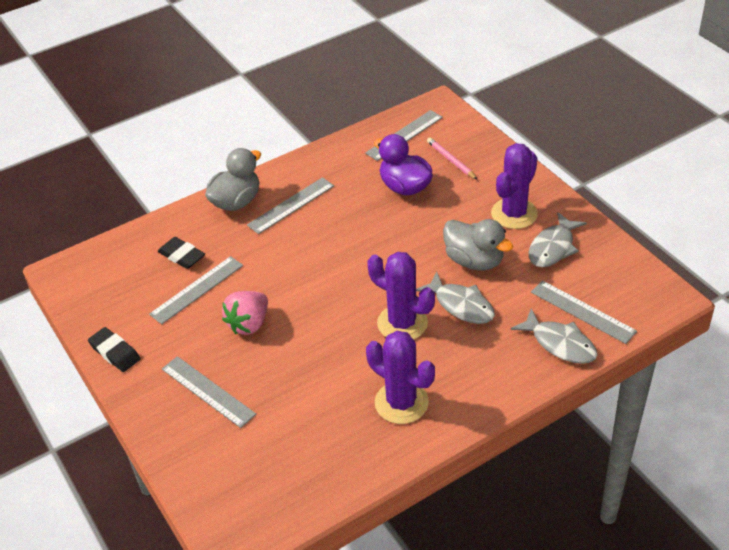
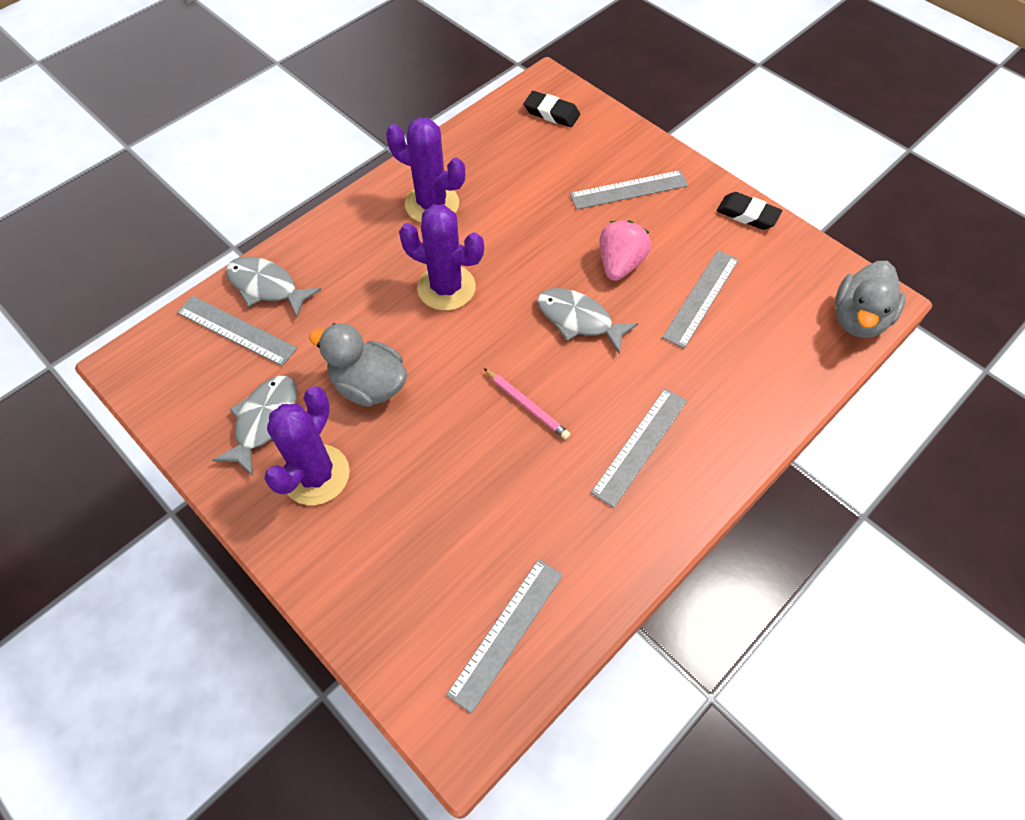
camera: 165 degrees right, 15 degrees up
black eraser [158,237,205,269] -> black eraser moved to [524,91,580,127]
grey ruler [162,356,256,428] -> grey ruler turned 45 degrees counterclockwise [570,170,689,210]
grey duck [205,148,261,211] -> grey duck moved to [835,261,906,338]
purple duck [374,134,433,196] -> none
grey fish [416,272,495,324] -> grey fish moved to [537,288,638,354]
pink pencil [427,138,477,179] -> pink pencil moved to [484,368,570,440]

